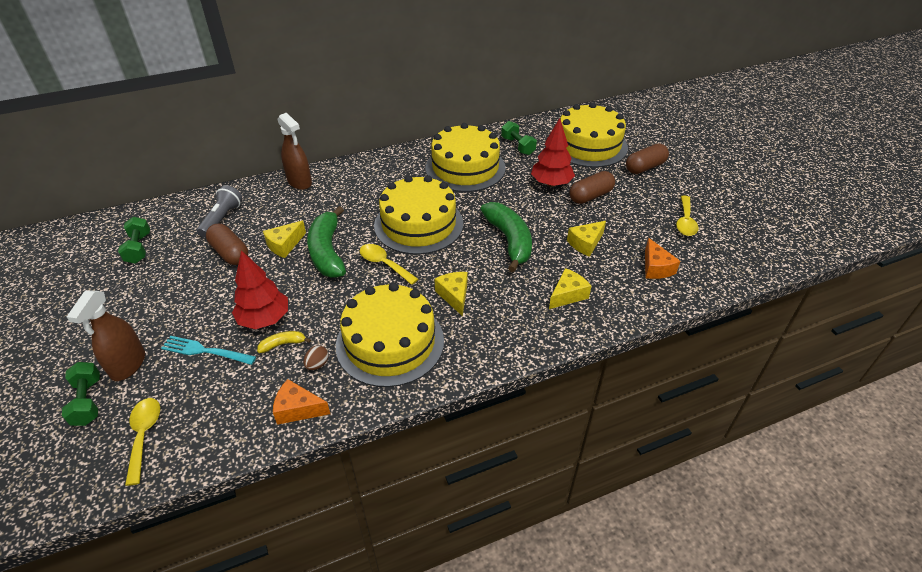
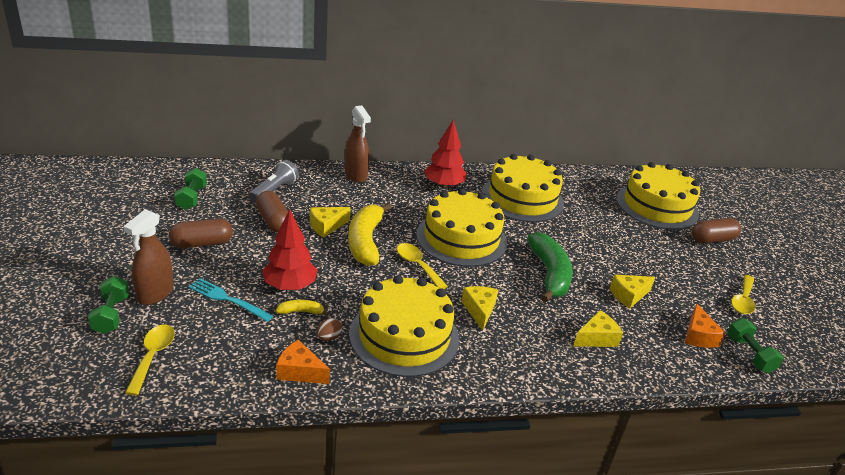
camera: 10 degrees right, 10 degrees down
green banana [307,206,346,278] -> yellow banana [348,203,392,266]
green dumbbell [501,121,537,155] -> green dumbbell moved to [728,318,783,373]
red tree [531,118,575,187] -> red tree moved to [424,120,467,188]
brown capsule [569,171,615,204] -> brown capsule moved to [169,218,233,248]

